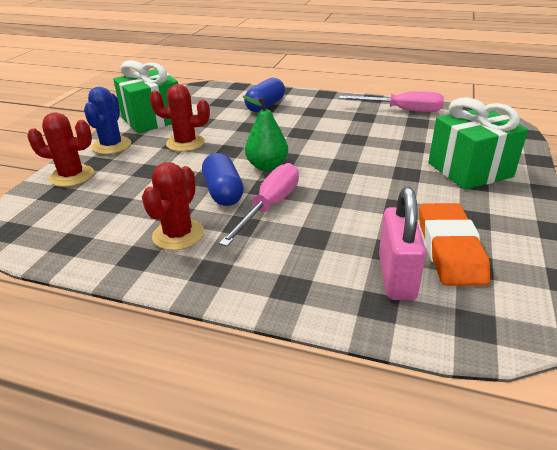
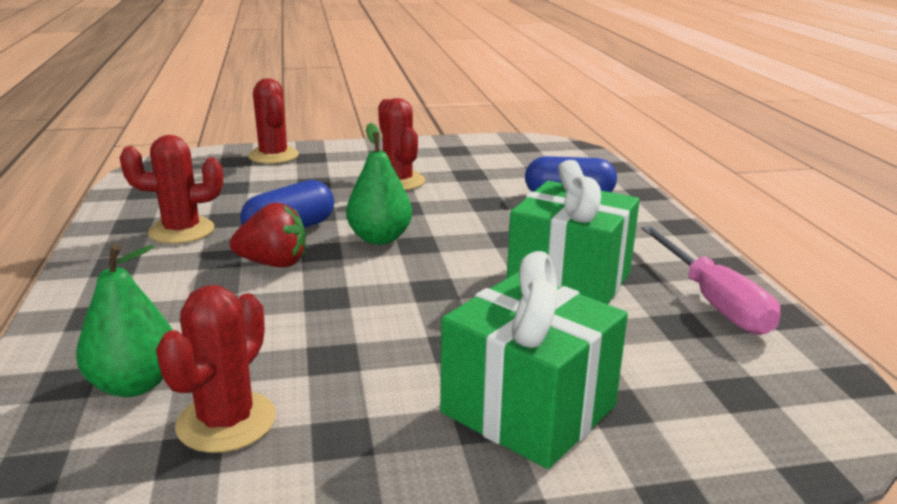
camera: 60 degrees right, 10 degrees down
blue cactus [84,87,131,154] -> none
green gift [113,60,178,133] -> green gift moved to [507,160,640,304]
pink screwdriver [219,163,299,246] -> red strawberry [230,202,306,267]
pink padlock [379,187,426,300] -> green pear [76,244,172,397]
orange eraser [419,203,490,286] -> red cactus [156,285,276,453]

